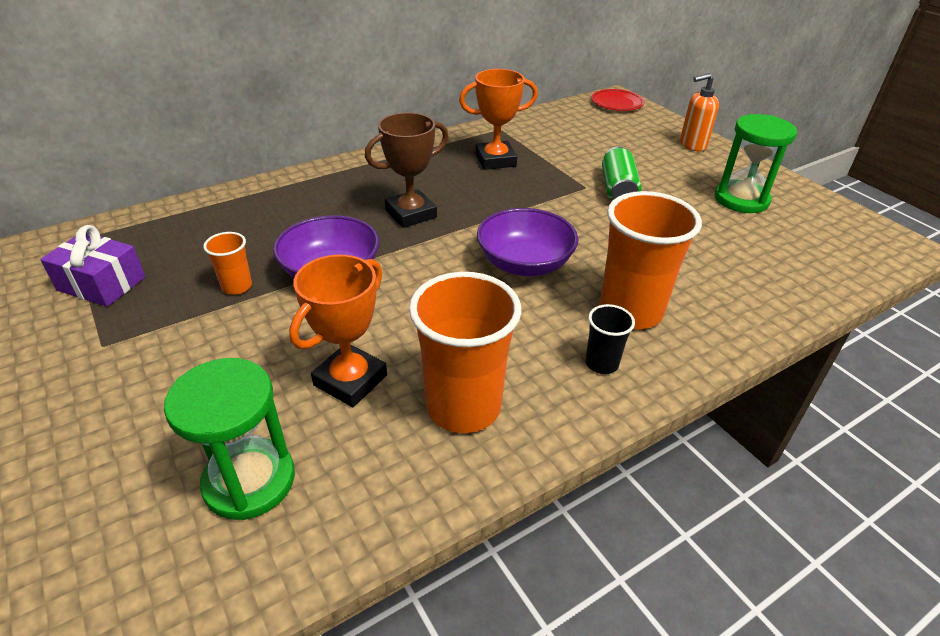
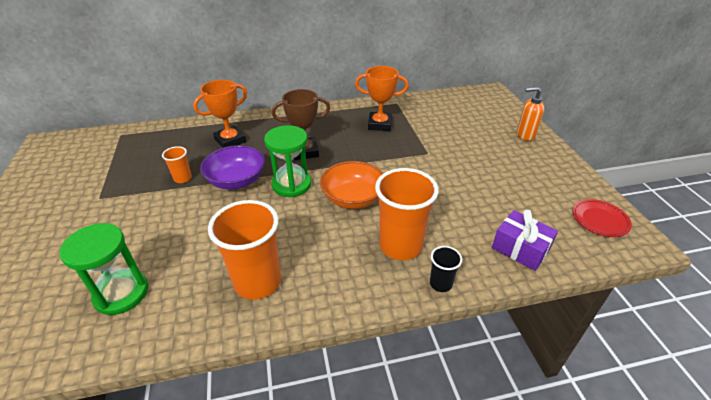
camera: 20 degrees right, 0 degrees up
purple gift [40,225,146,307] -> purple gift moved to [492,210,558,271]
orange trophy [289,255,387,407] -> orange trophy moved to [193,80,247,148]
purple bowl [477,208,578,276] -> orange bowl [320,161,384,209]
black cup [585,304,635,374] -> black cup moved to [430,246,462,292]
red plate [591,89,645,111] -> red plate moved to [572,199,632,237]
green can [602,146,642,201] -> none
green hourglass [714,114,797,213] -> green hourglass moved to [264,125,311,197]

